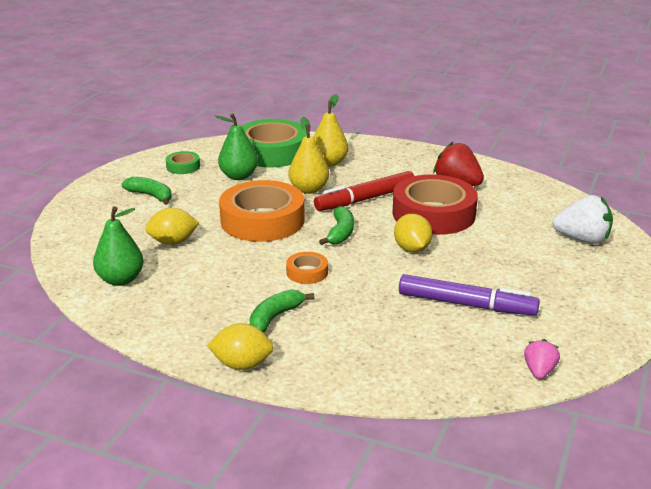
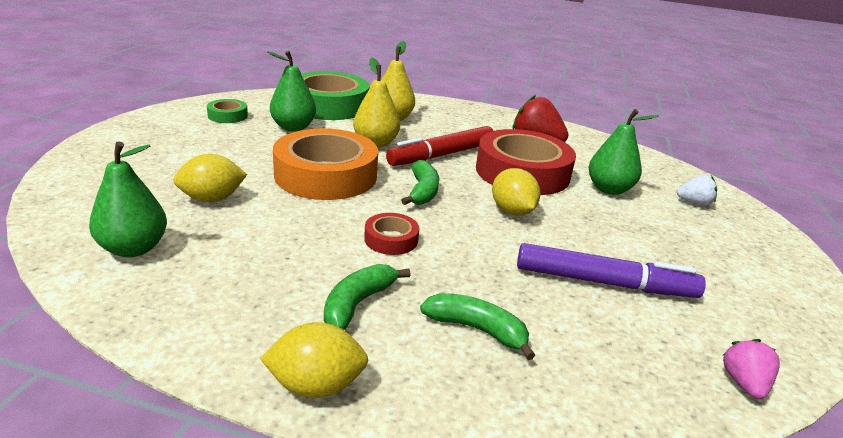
camera: 10 degrees left, 0 degrees up
green banana [121,177,172,205] -> green banana moved to [420,293,535,360]
orange tape [286,252,328,284] -> red tape [364,213,419,255]
white strawberry [552,195,613,244] -> white strawberry [677,175,717,206], size x0.57
none -> green pear [589,109,659,195]

